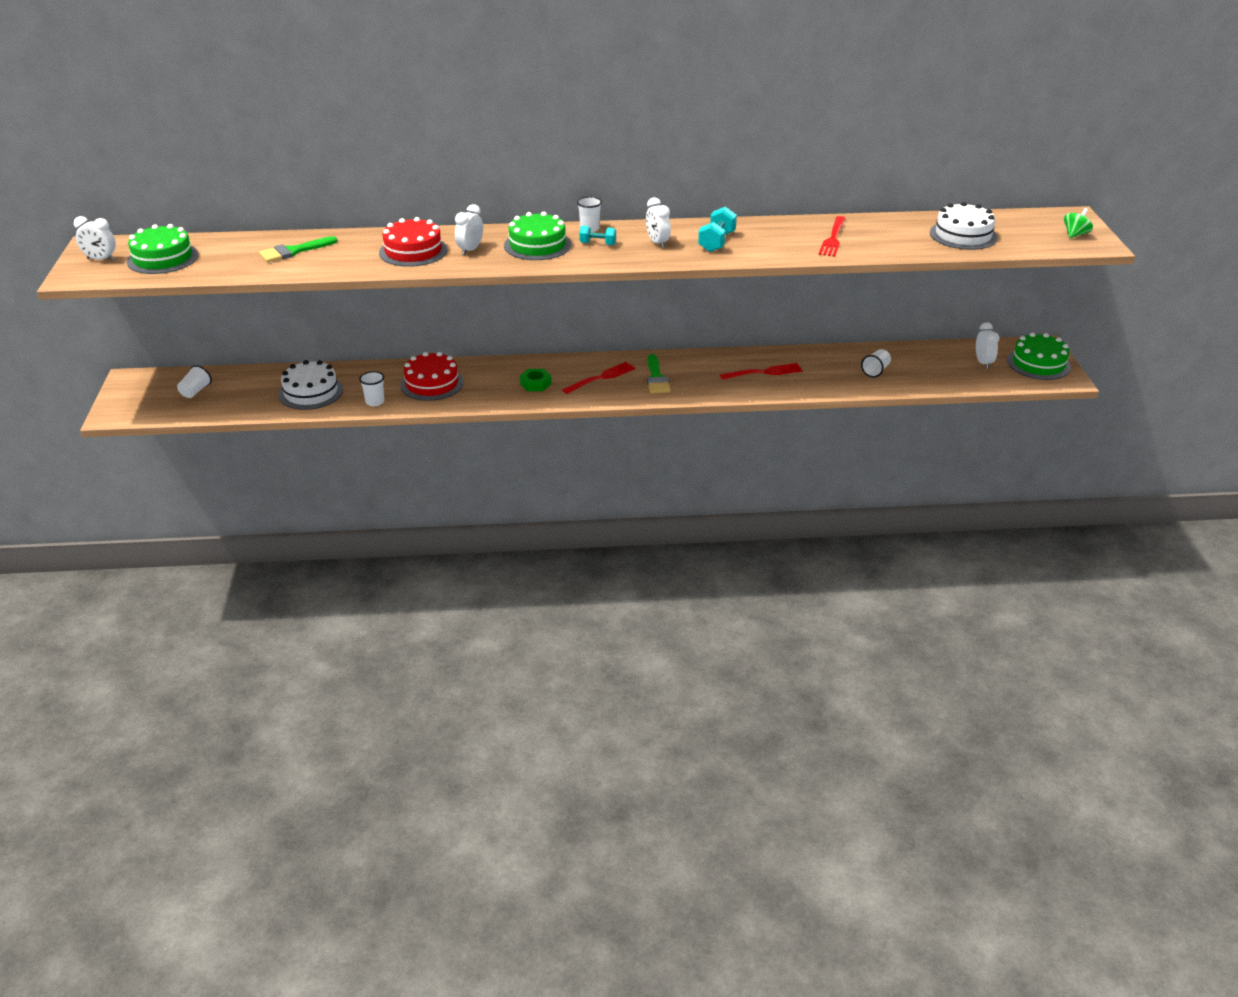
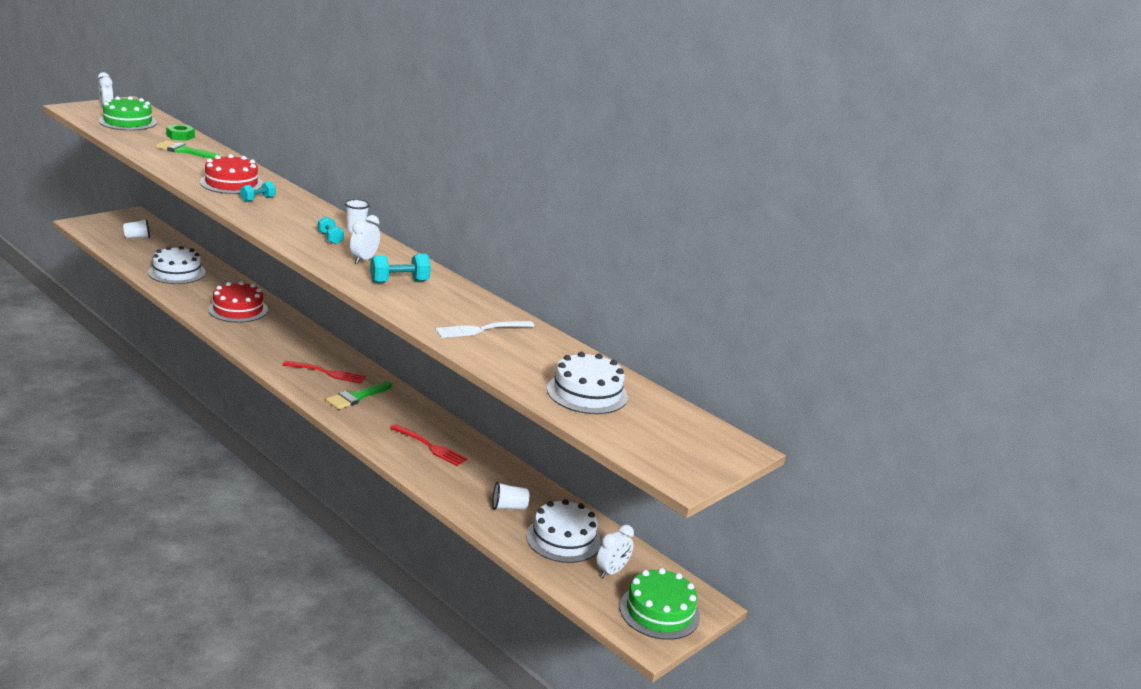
camera: 45 degrees right, 10 degrees down
white cup [359,371,384,406] -> none
white clock [455,204,483,255] -> turquoise dumbbell [240,181,276,202]
green cake [504,212,571,260] -> none
green nut [520,369,551,391] -> green nut moved to [166,124,195,141]
red fork [819,216,846,257] -> white fork [435,321,534,338]
green spinning top [1064,208,1093,238] -> none
none -> white cake [526,499,601,563]

